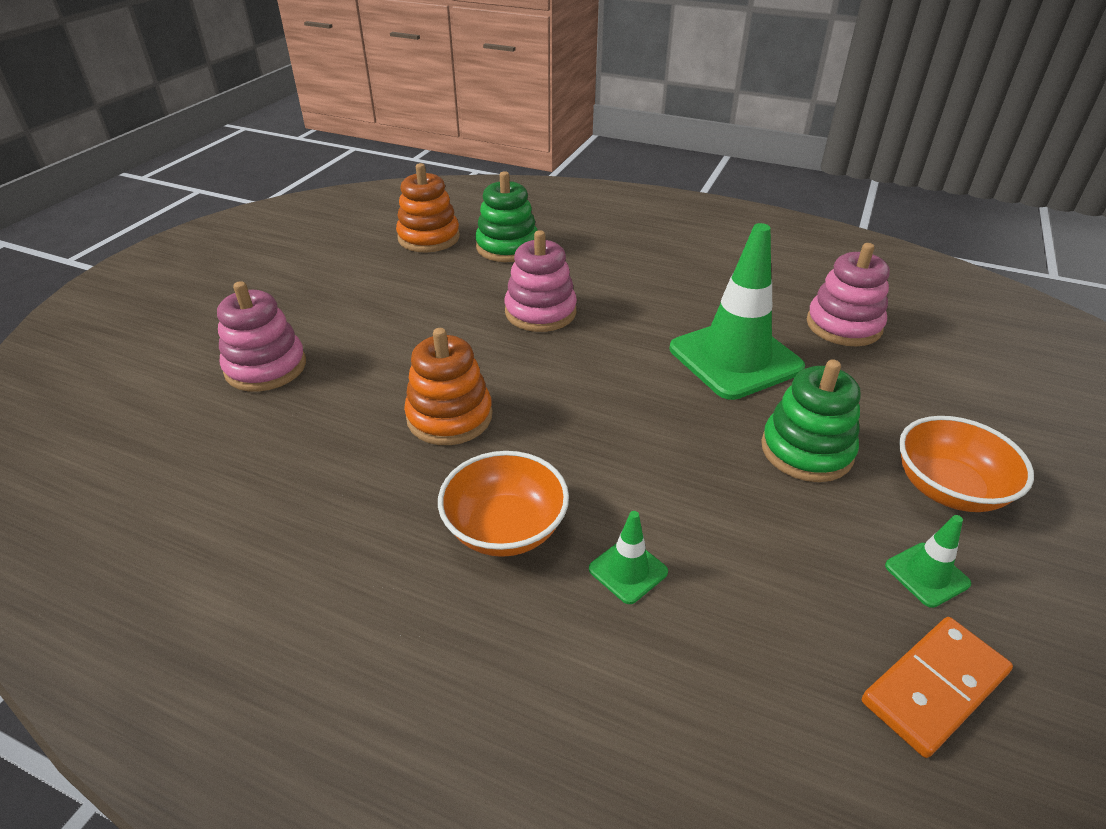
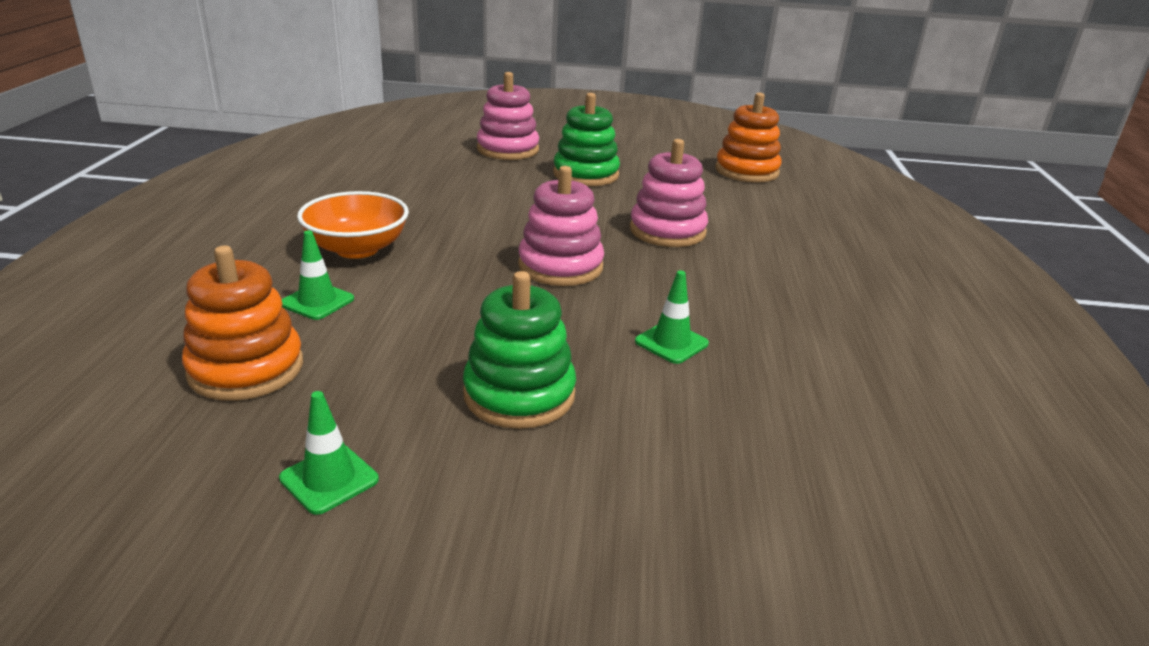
camera: 70 degrees right, 10 degrees down
orange stacking toy [404,328,492,445] -> orange stacking toy moved to [182,245,303,401]
green stacking toy [475,171,538,262] -> green stacking toy moved to [553,93,620,186]
green traffic cone [670,223,805,400] -> green traffic cone [635,270,709,364], size x0.44
pink stacking toy [807,243,890,346] -> pink stacking toy moved to [518,166,604,286]
orange domino [862,617,1013,758] -> none
orange bowl [899,416,1034,512] -> none

